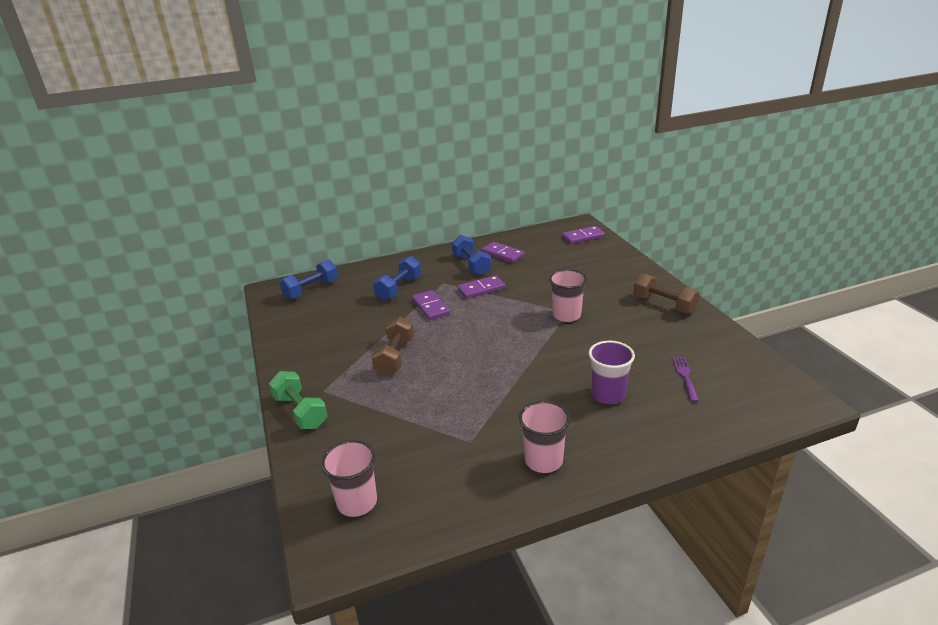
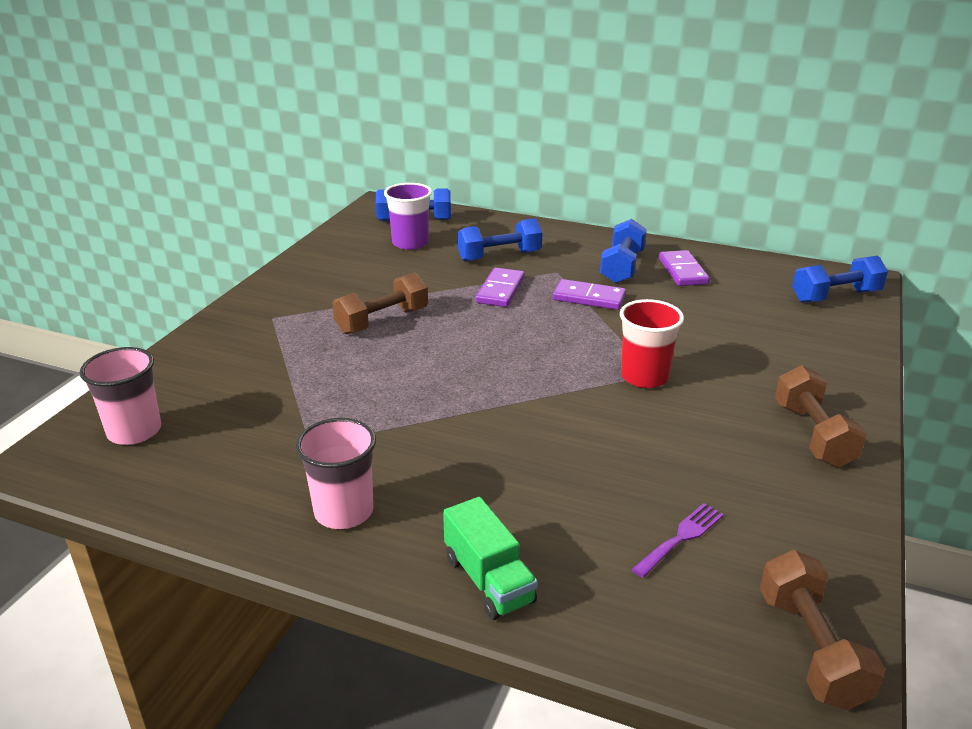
camera: 40 degrees right, 0 degrees up
green dumbbell [269,371,327,429] -> none
pink cup [549,269,587,322] -> red cup [620,299,684,388]
purple domino [562,226,605,244] -> blue dumbbell [792,255,888,303]
purple cup [589,341,635,404] -> purple cup moved to [384,183,432,250]
none -> green truck [443,497,538,620]
none -> brown dumbbell [760,550,885,710]

